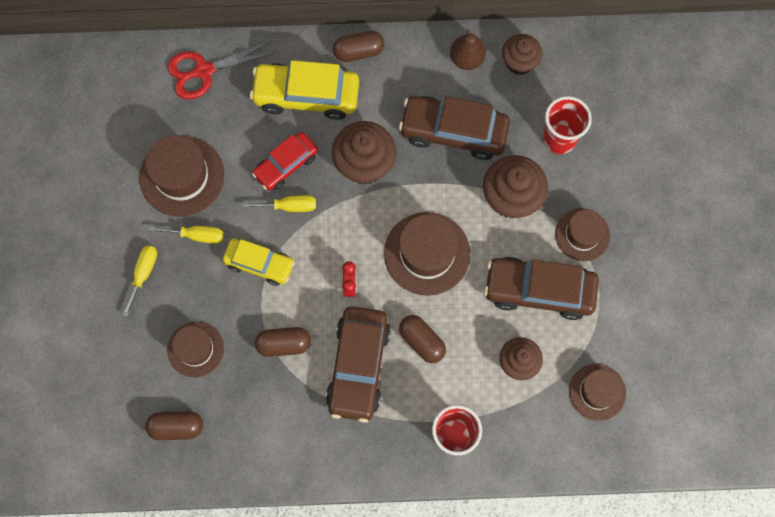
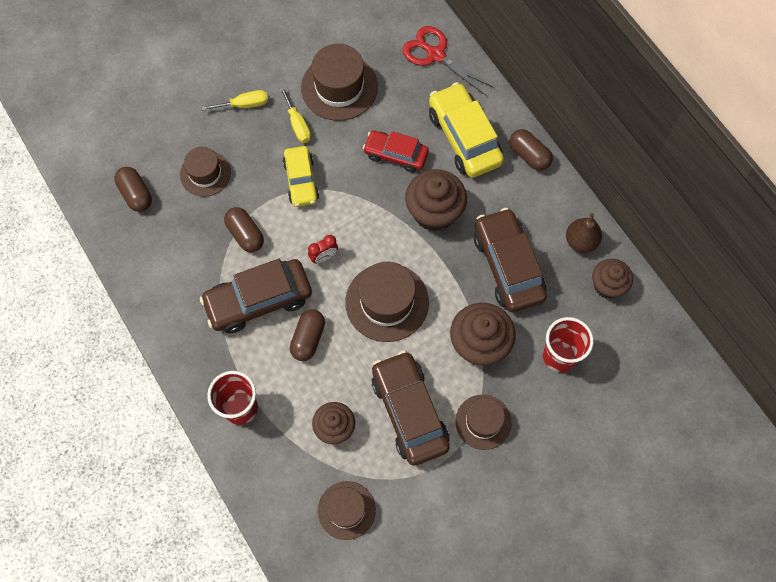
camera: 60 degrees right, 5 degrees down
yellow screwdriver [242,195,316,212] -> none

